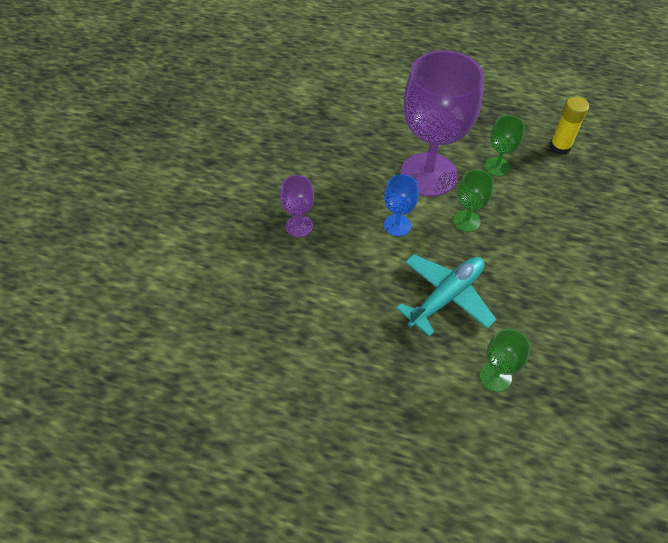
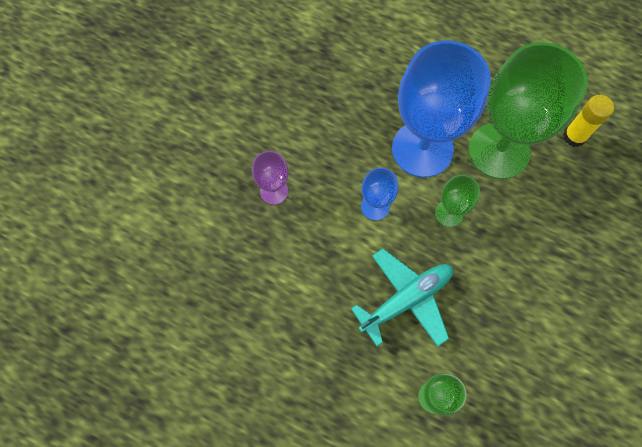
camera: 10 degrees right, 15 degrees up
purple goblet [400,50,484,197] -> blue goblet [392,40,491,178]
green goblet [485,115,525,176] -> green goblet [469,42,588,179], size x2.22

